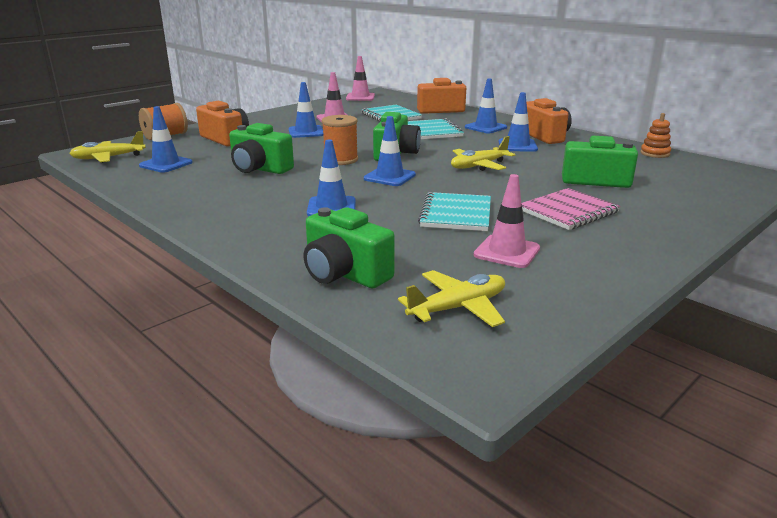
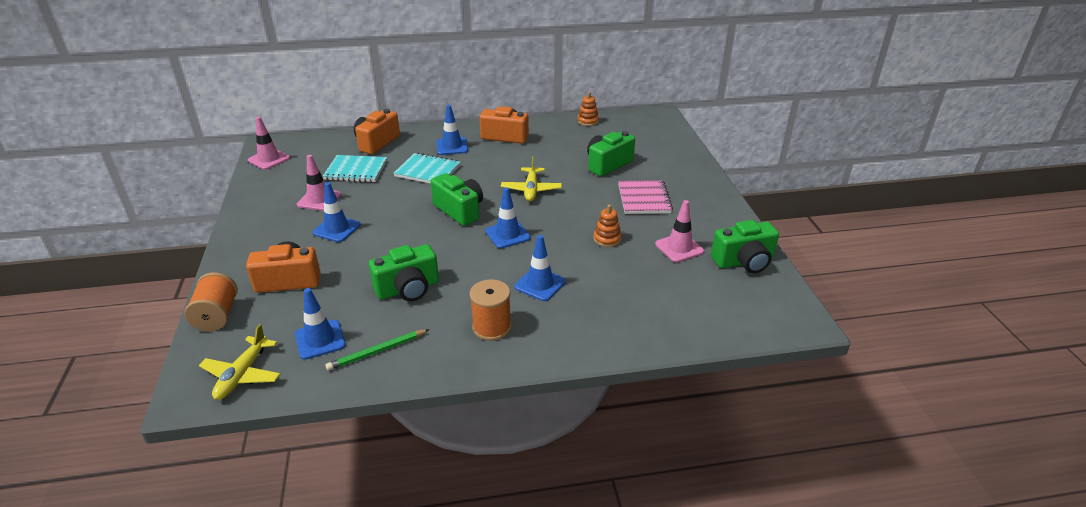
camera: 55 degrees left, 10 degrees up
green camera [304,207,395,288] -> green camera moved to [711,220,779,273]
orange spool [322,115,358,165] -> orange spool moved to [470,279,512,341]
yellow plane [398,270,505,327] -> none
turquoise notebook [418,192,491,231] -> orange stacking toy [593,205,622,247]
blue traffic cone [499,92,538,152] -> none
none -> green pencil [325,329,430,371]

